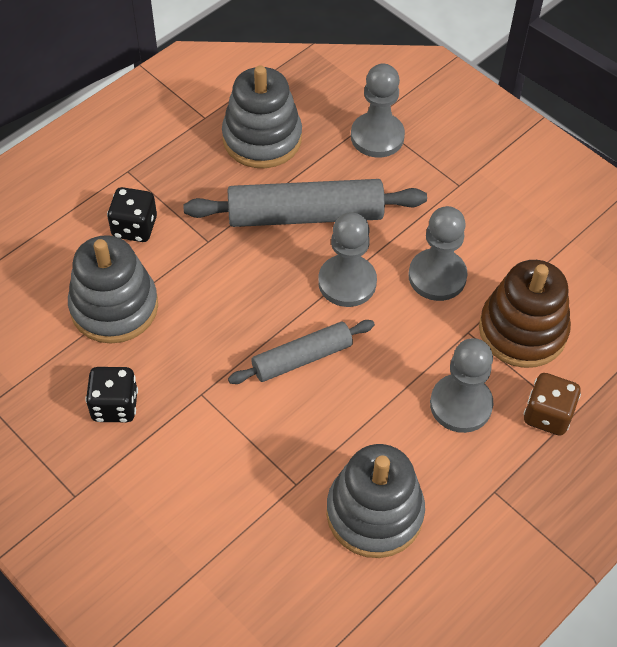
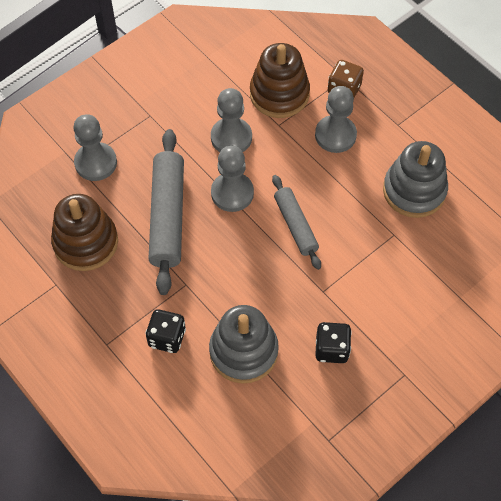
camera: 85 degrees left, 5 degrees up
grey stacking toy [222,65,302,168] -> brown stacking toy [51,194,118,271]

